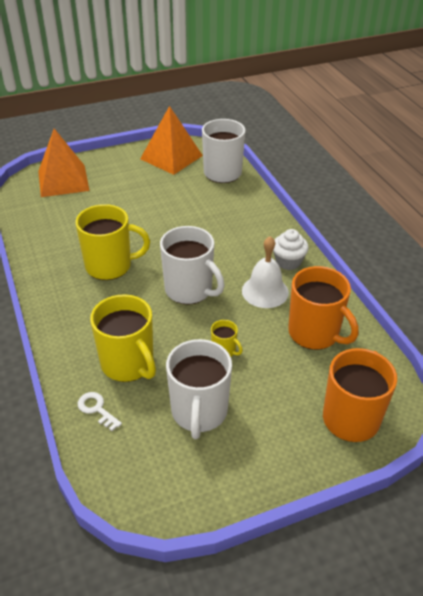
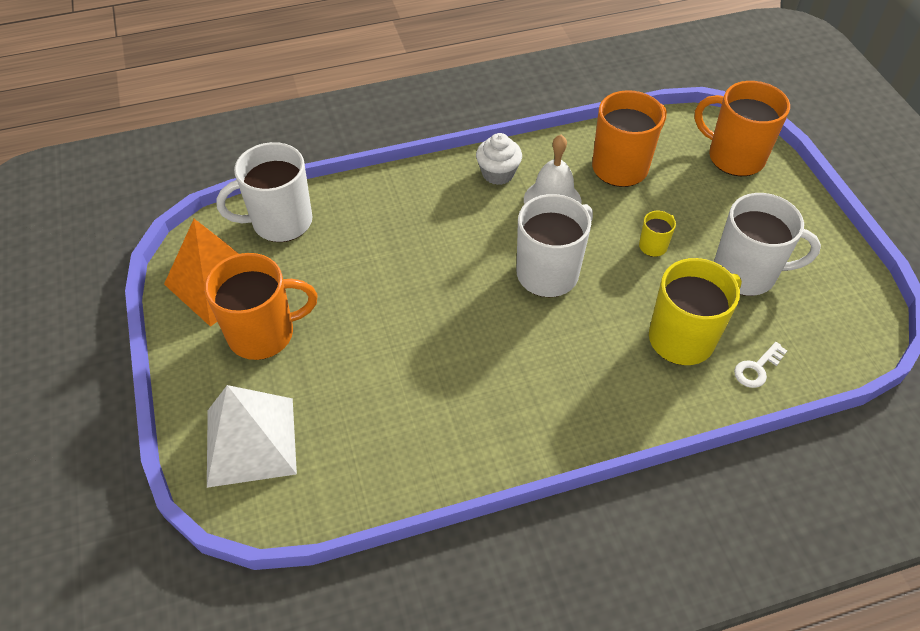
camera: 85 degrees left, 10 degrees up
orange pyramid [38,129,90,197] -> white pyramid [207,385,297,488]
yellow mug [75,204,150,280] -> none
none -> orange mug [204,253,318,360]

